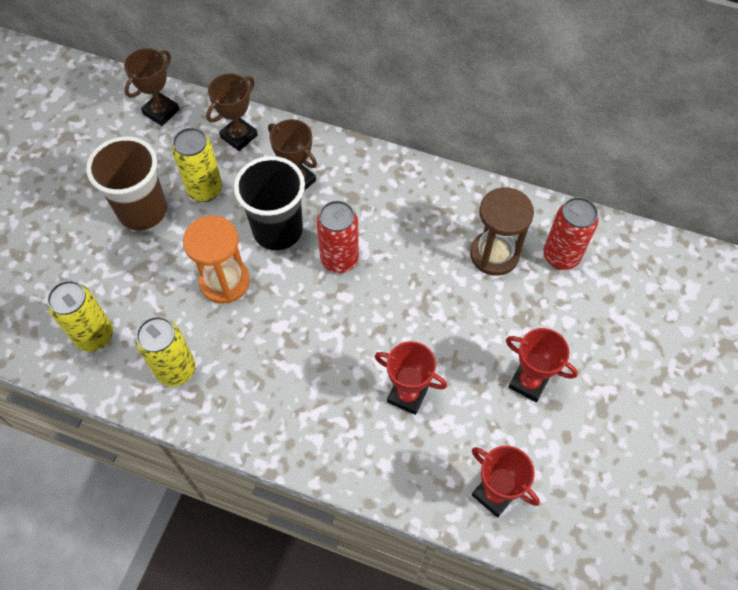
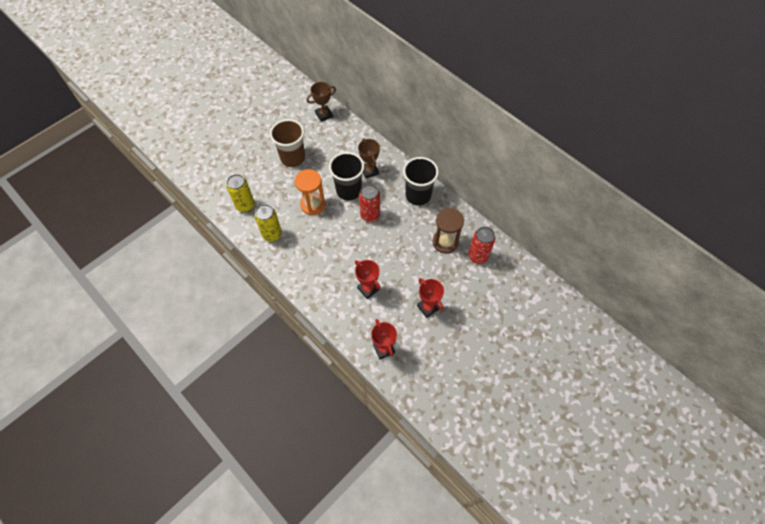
camera: 25 degrees right, 0 degrees up
yellow can [172,127,222,202] -> none
brown trophy [206,73,258,151] -> none
none -> black cup [403,157,439,206]

